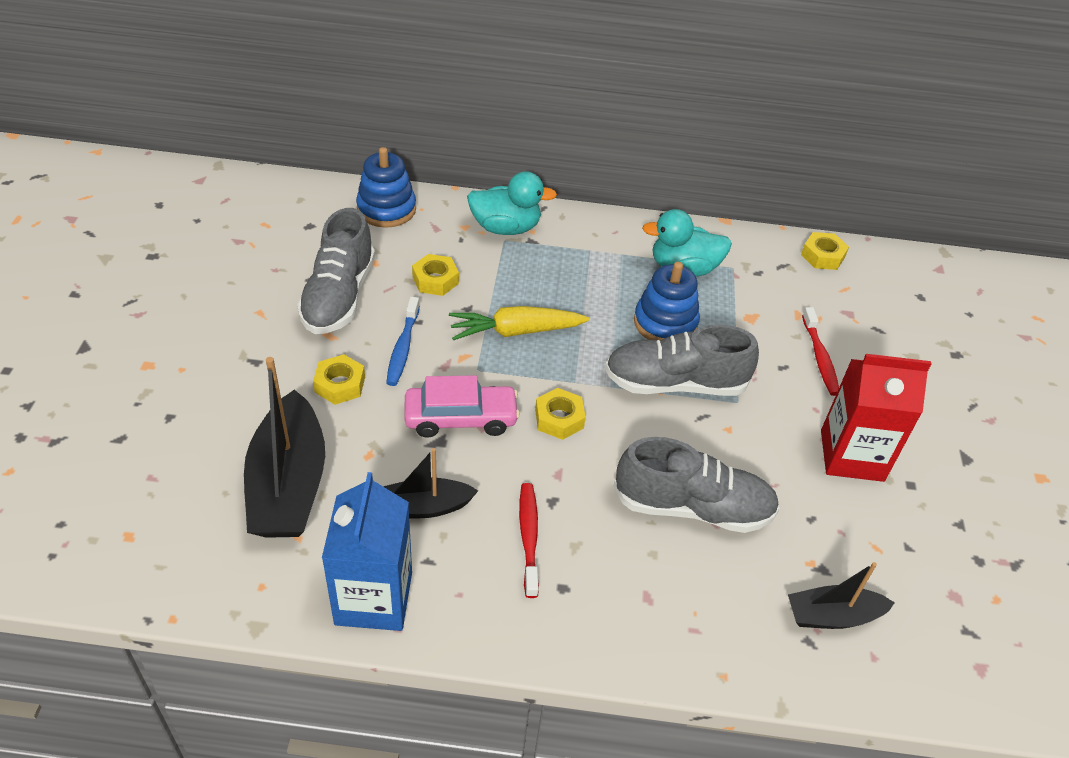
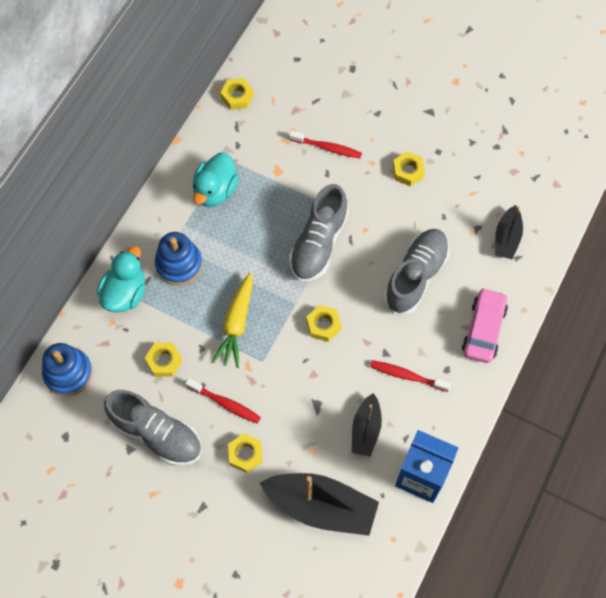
camera: 65 degrees left, 20 degrees up
blue toothbrush [386,297,420,386] -> red toothbrush [185,378,261,423]
pink car [404,375,520,438] -> pink car moved to [462,288,508,363]
blue stacking toy [634,262,700,340] -> blue stacking toy moved to [155,232,202,286]
red carton [821,354,932,482] -> yellow nut [393,151,425,186]

